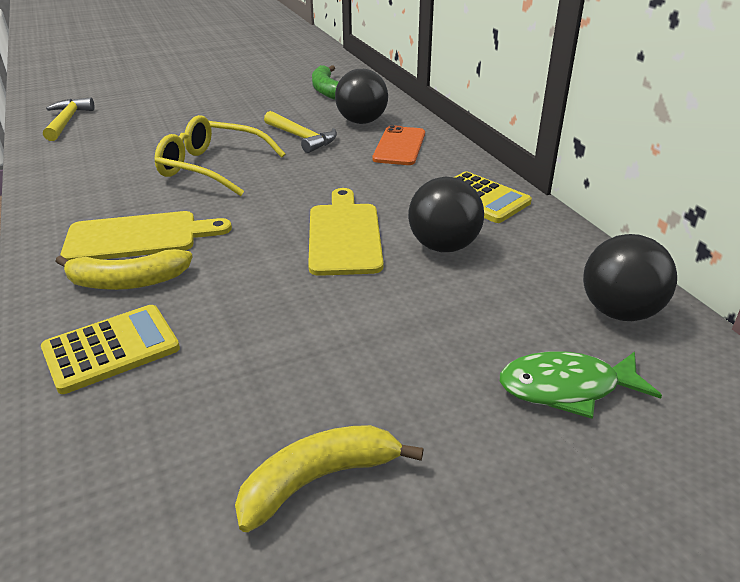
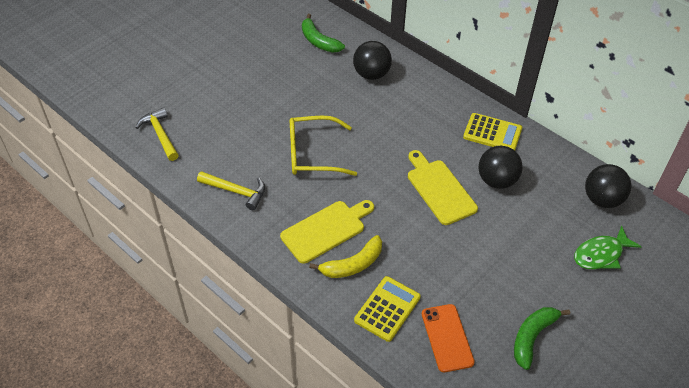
camera: 25 degrees left, 15 degrees up
yellow banana [235,425,424,532] -> green banana [514,307,570,370]
yellow hammer [264,111,337,153] -> yellow hammer moved to [197,171,265,210]
orange phone [372,125,425,165] -> orange phone moved to [422,304,475,372]

